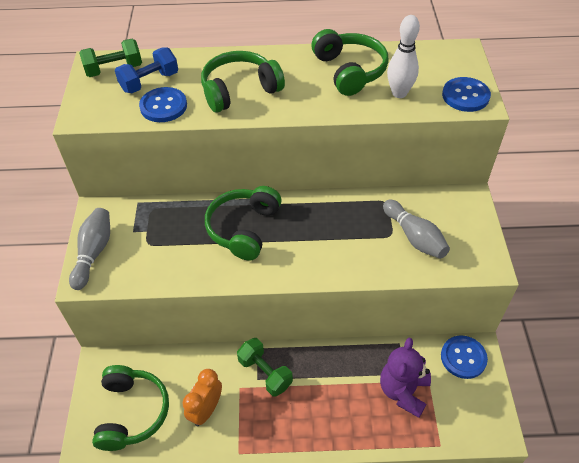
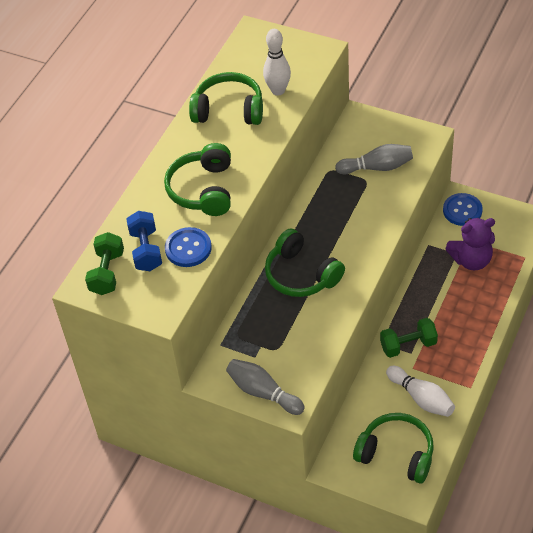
camera: 60 degrees left, 0 degrees up
orange clock [183,369,222,426] -> white bowling pin [386,366,455,417]
purple teddy bear [380,338,431,418] -> purple teddy bear turned 60 degrees counterclockwise [445,218,495,270]
blue button [442,77,491,112] -> none

